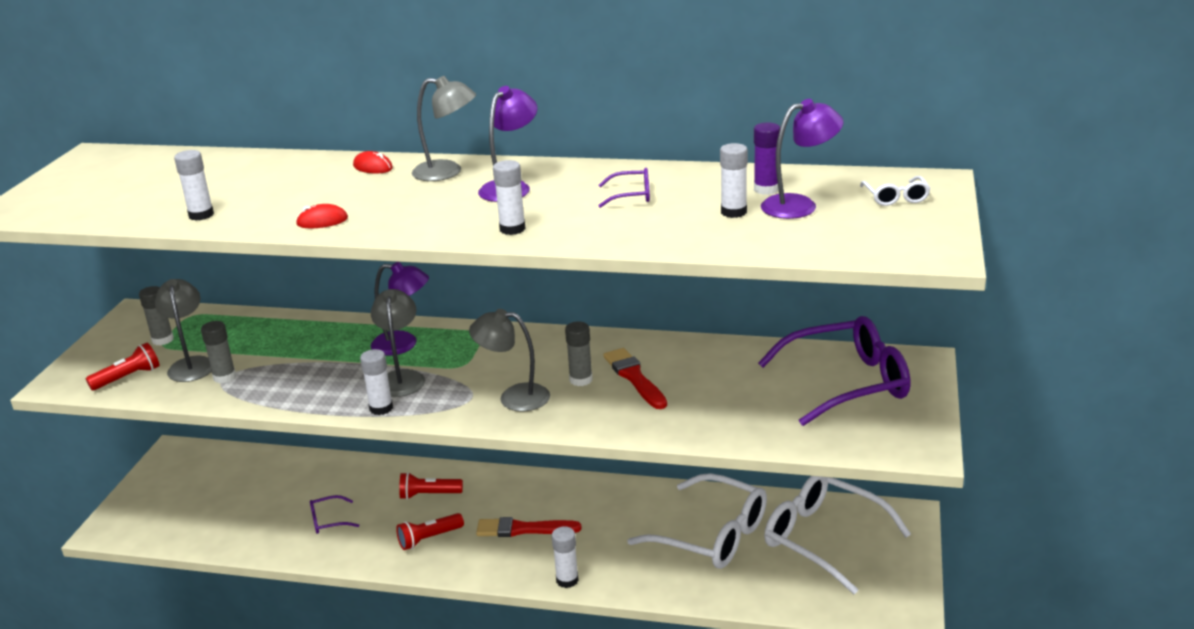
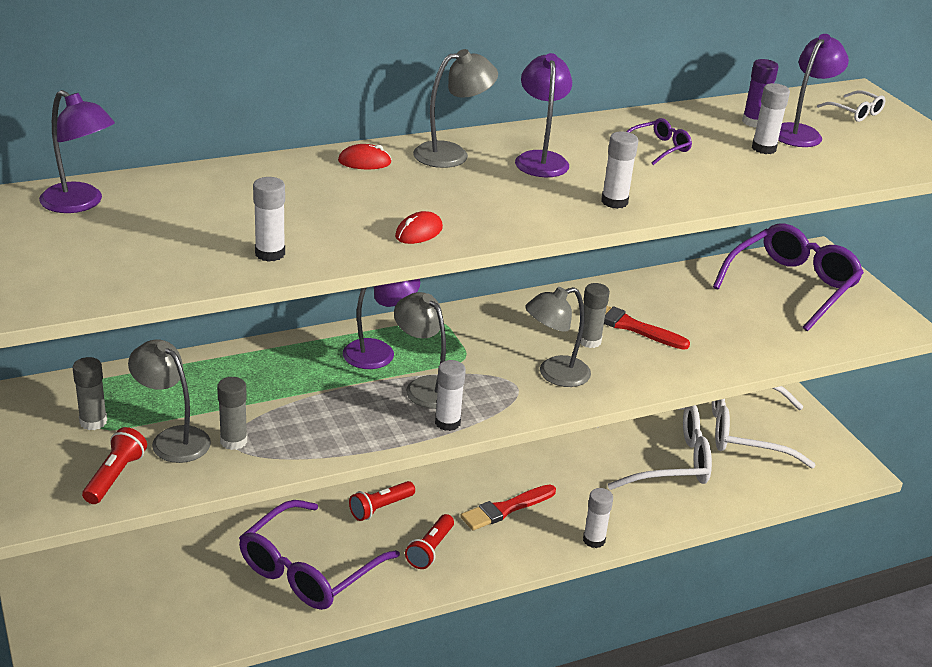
camera: 40 degrees left, 5 degrees up
purple glasses [310,495,359,534] -> purple glasses [239,500,400,610], size x2.33
none -> purple lamp [39,90,115,213]

